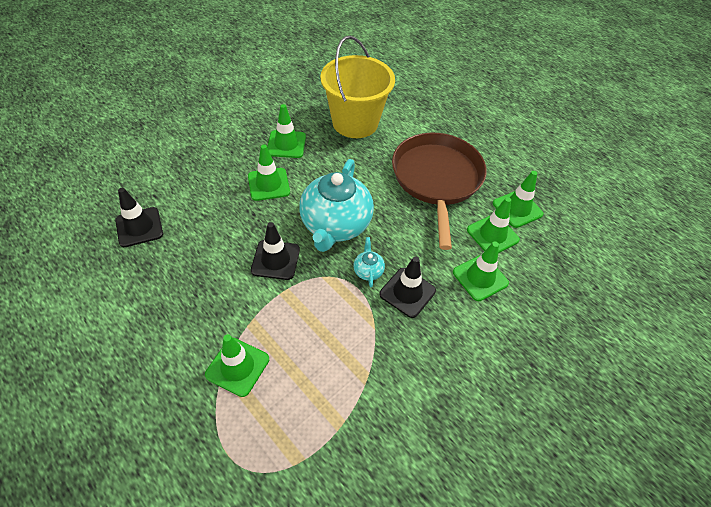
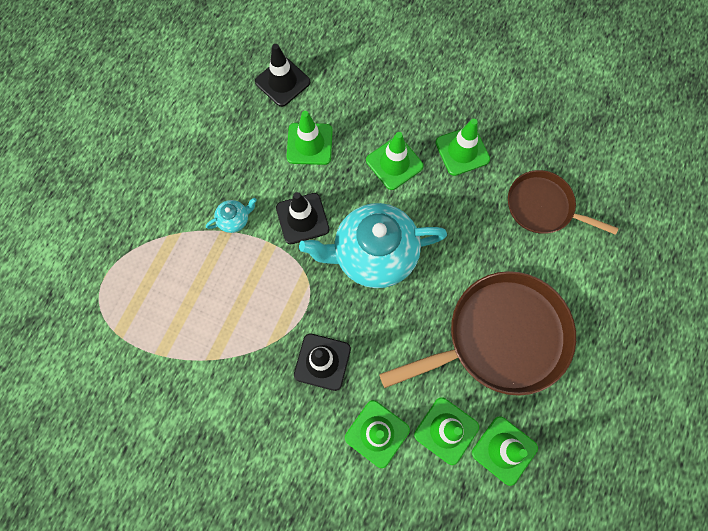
camera: 70 degrees right, 20 degrees up
green traffic cone [205,334,269,397] -> green traffic cone moved to [287,111,333,165]
yellow bucket [320,35,395,138] -> brown pan [508,170,618,235]
turquoise teapot [353,237,385,288] -> turquoise teapot moved to [206,198,257,233]

